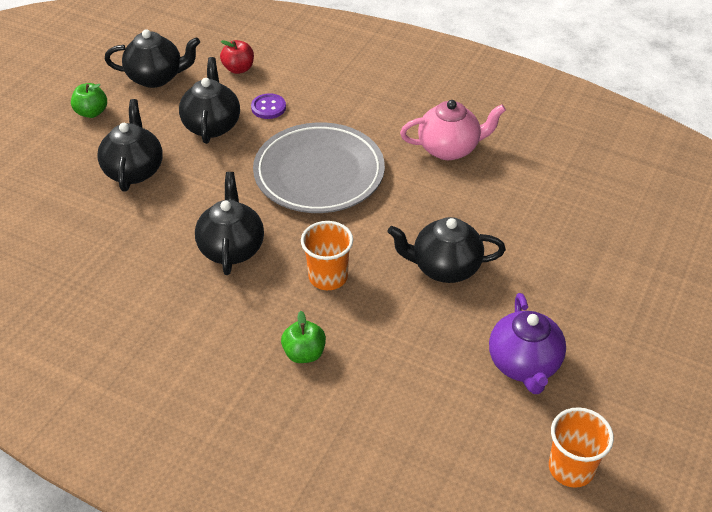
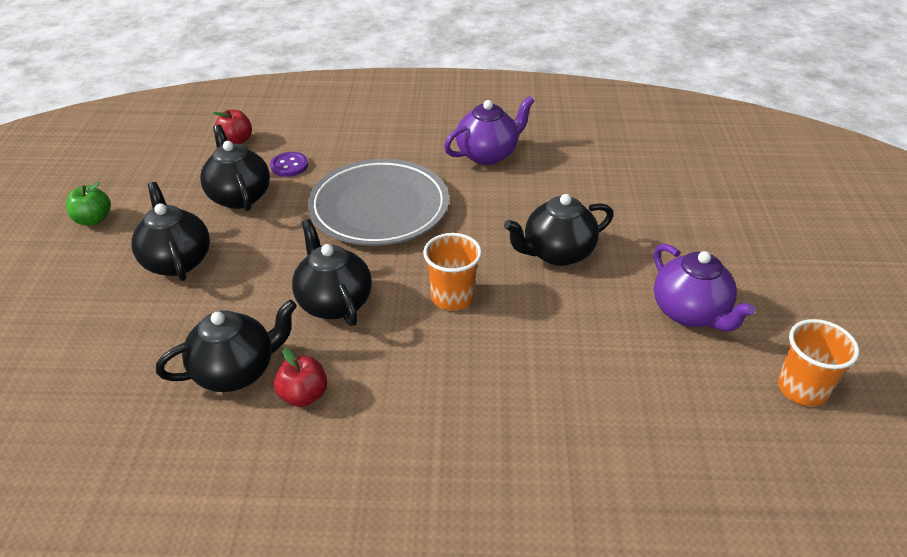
camera: 25 degrees left, 5 degrees down
black teapot [104,29,200,88] -> black teapot moved to [156,300,297,392]
green apple [281,311,326,363] -> none
pink teapot [400,100,506,160] -> purple teapot [444,96,534,165]
none -> red apple [274,348,327,407]

